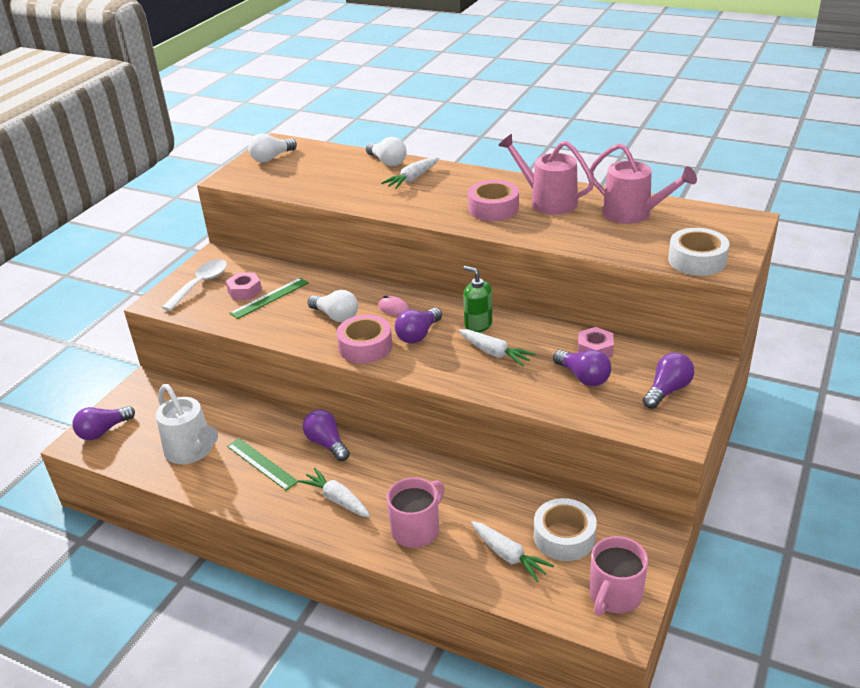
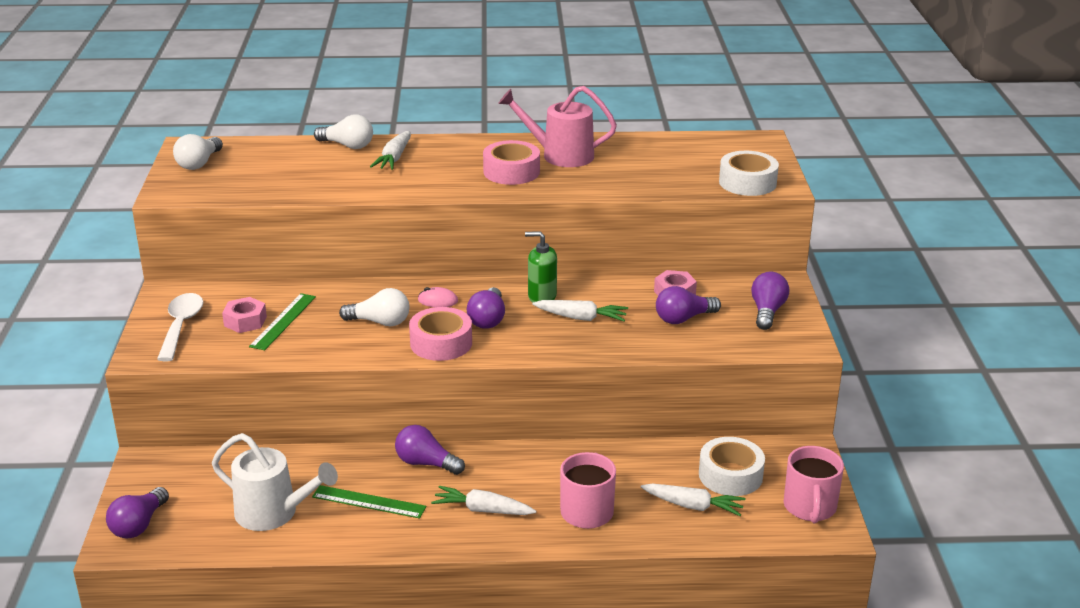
camera: 30 degrees left, 5 degrees down
purple light bulb [553,350,611,386] -> purple light bulb turned 135 degrees clockwise [656,286,721,324]
pink watering can [589,143,697,224] -> none

